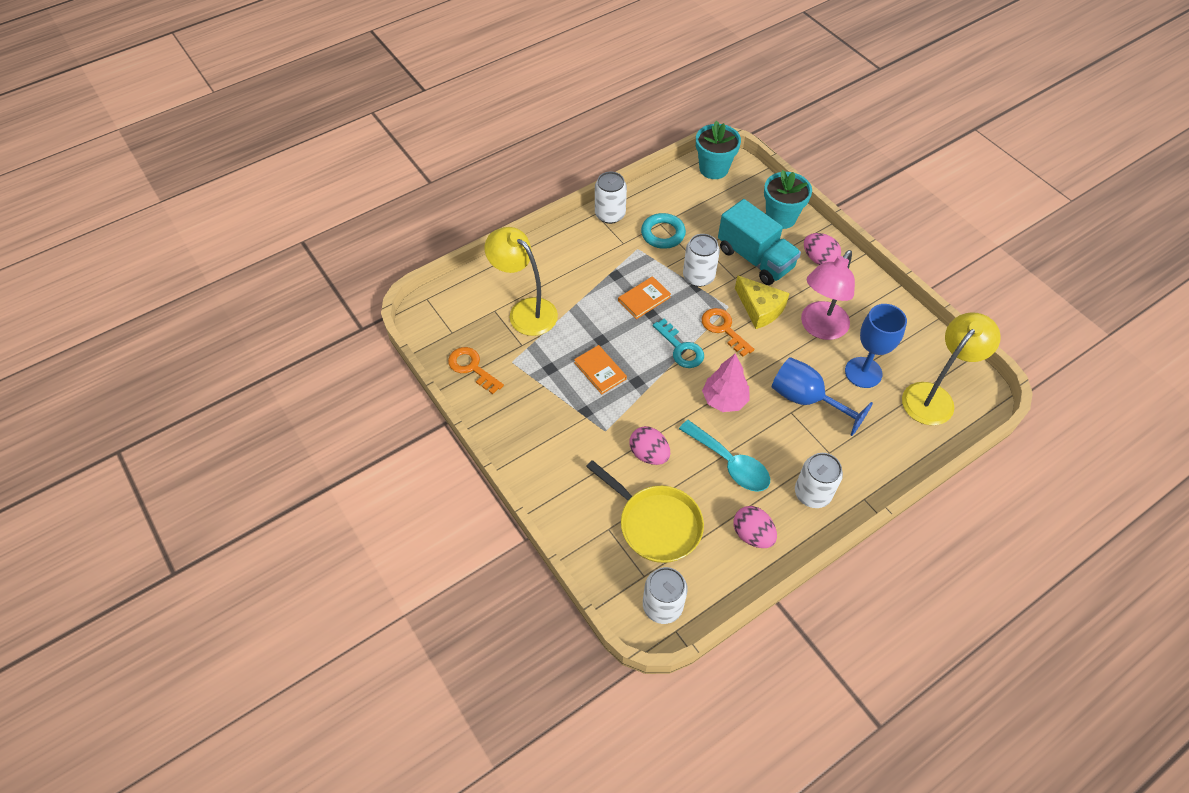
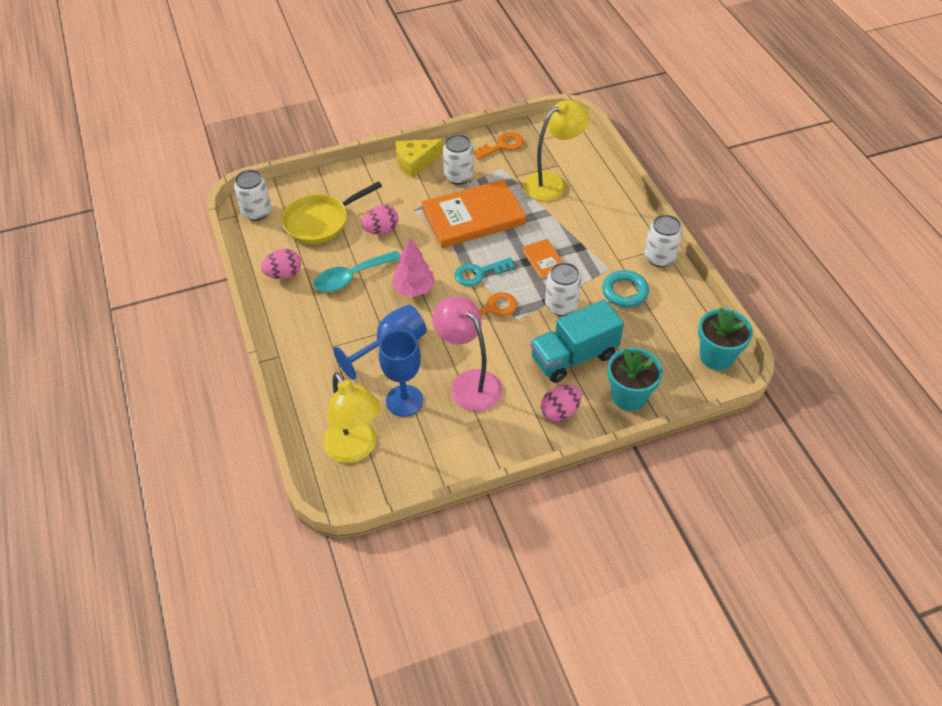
camera: 105 degrees right, 5 degrees down
orange book [574,345,627,394] -> orange book [421,179,526,248], size x2.15
yellow cheese [735,275,790,329] -> yellow cheese moved to [395,139,443,178]
white can [795,453,843,508] -> white can moved to [443,134,474,185]

